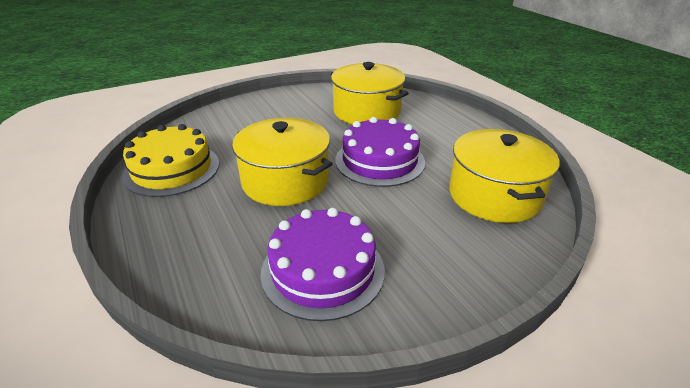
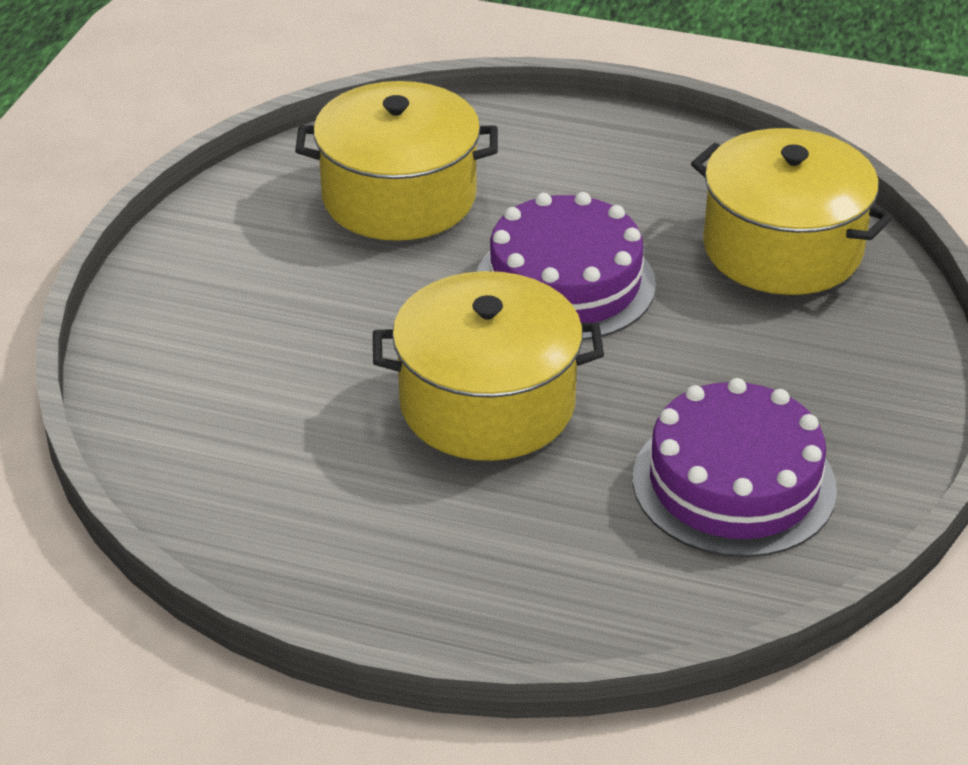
camera: 45 degrees left, 5 degrees up
yellow cake [122,124,219,197] -> none

